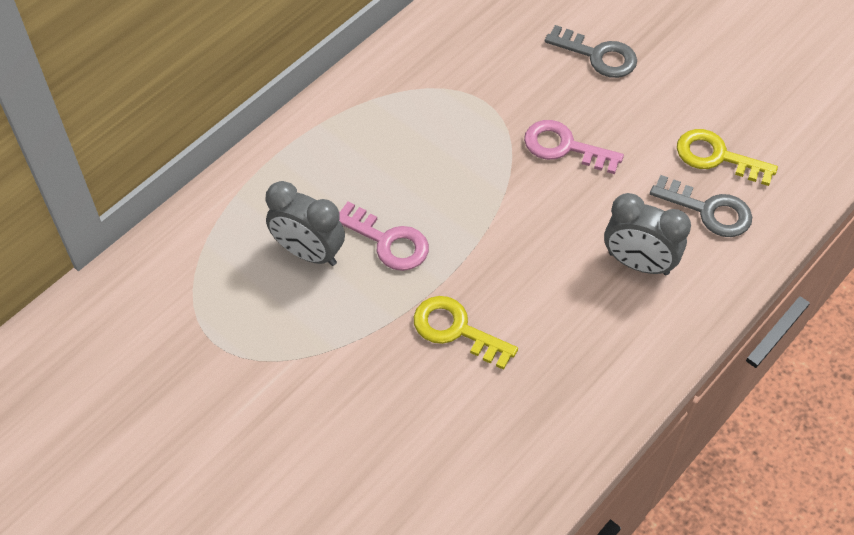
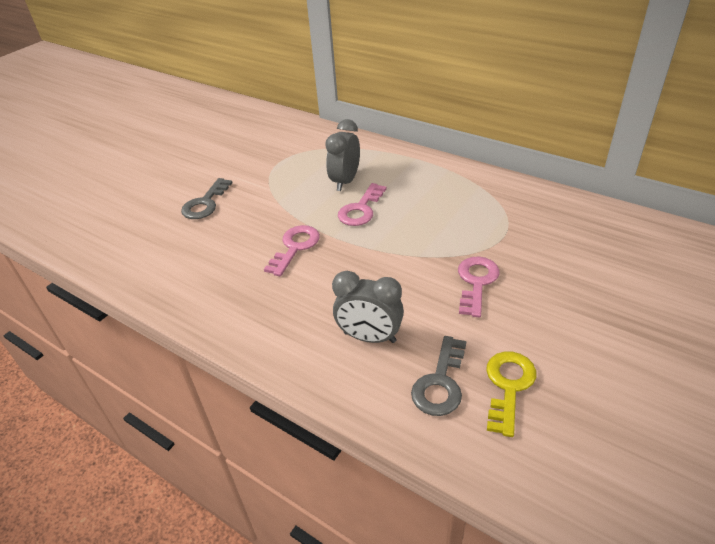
camera: 85 degrees right, 15 degrees down
yellow key [414,296,518,370] -> pink key [264,225,320,276]
grey key [545,25,637,78] -> grey key moved to [181,178,232,219]
grey clock [604,193,691,275] -> grey clock turned 90 degrees counterclockwise [332,271,404,343]

